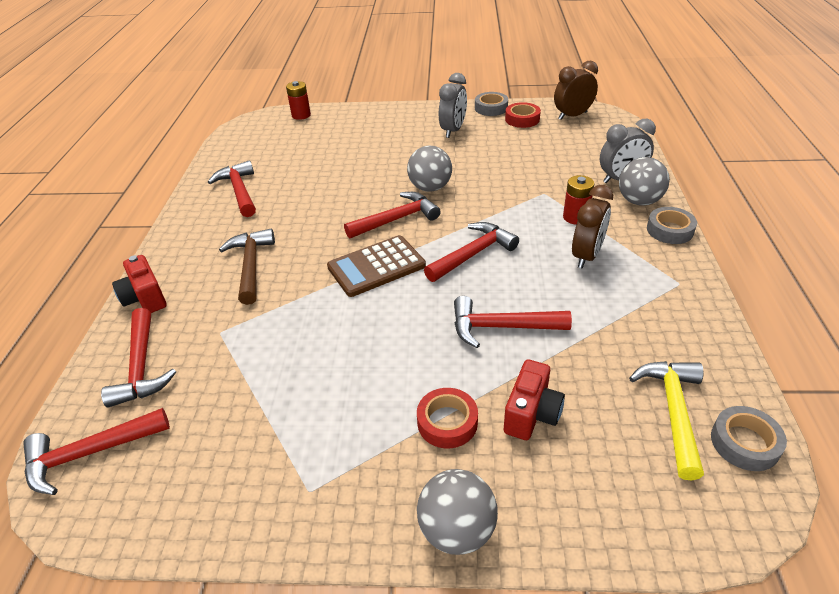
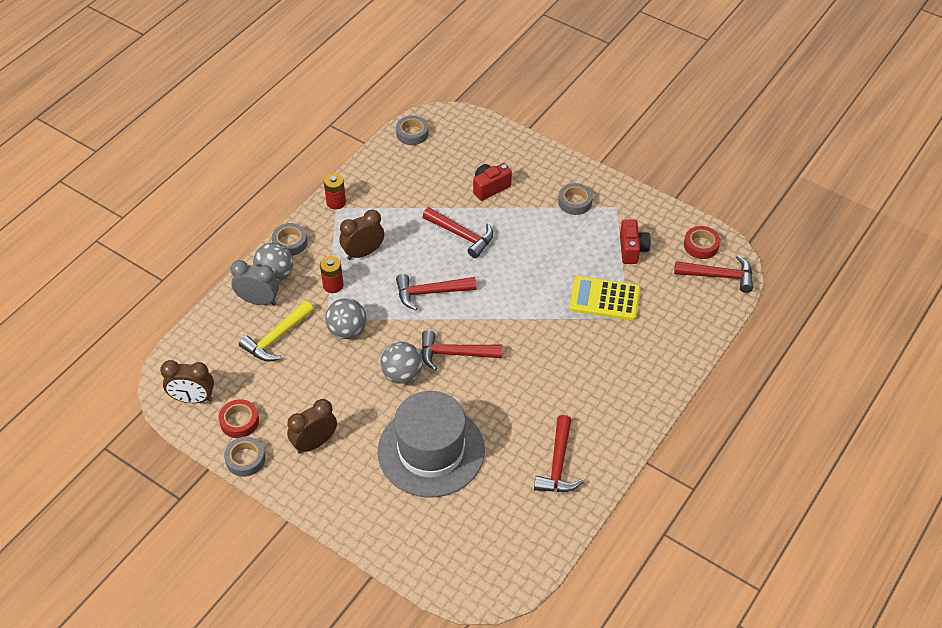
camera: 150 degrees left, 10 degrees up
red hammer [101,308,176,407] -> none
red camera [112,255,167,313] -> red camera moved to [620,220,651,264]
brown hammer [219,229,275,305] -> none
red battery [286,81,311,120] -> red battery moved to [324,173,346,210]
brown calculator [327,235,426,297] -> none
red tape [417,388,478,448] -> red tape moved to [684,226,720,259]
grey ball [417,469,498,555] -> grey ball moved to [325,298,366,339]
grey clock [439,73,467,138] -> brown clock [287,399,337,454]
yellow hammer [629,361,704,480] -> yellow hammer moved to [239,301,314,362]
none -> grey hat [378,391,485,498]
none -> grey tape [558,183,593,215]
none -> yellow calculator [569,276,640,320]

